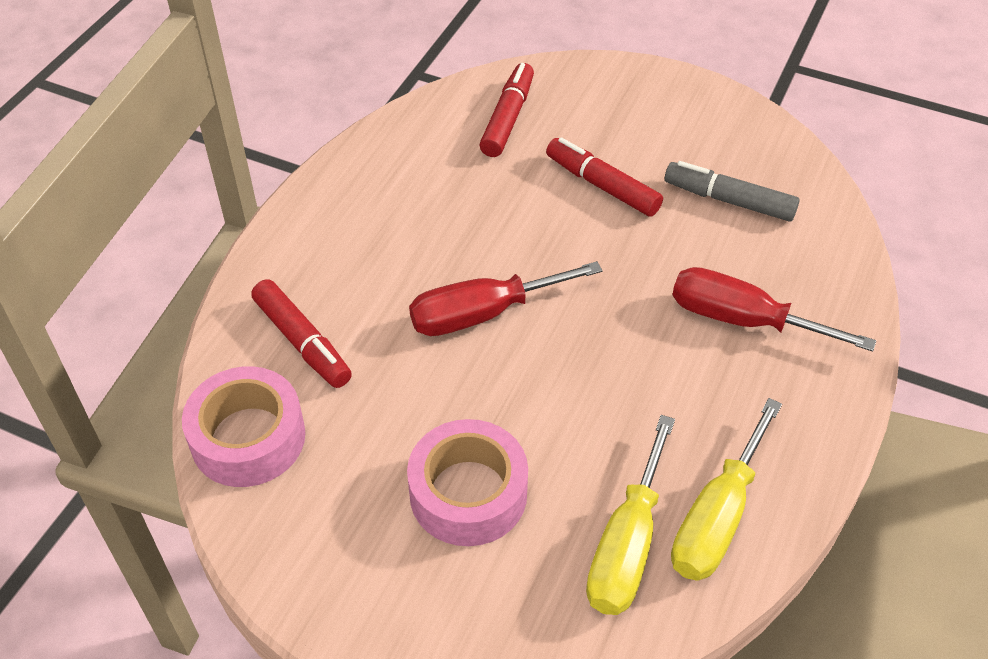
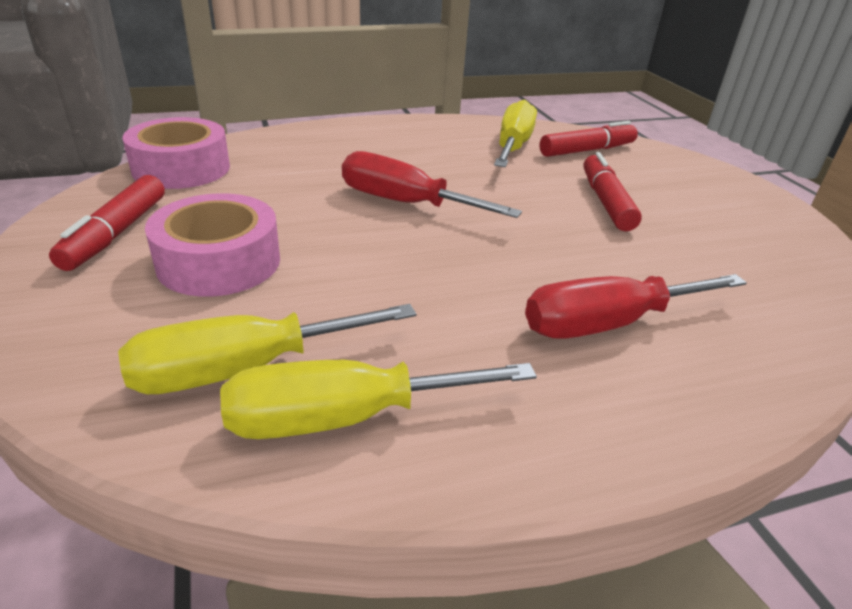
camera: 45 degrees right, 15 degrees down
red marker [251,279,352,388] -> red marker moved to [49,175,165,271]
grey marker [665,161,800,222] -> none
red screwdriver [672,267,876,352] -> red screwdriver turned 90 degrees counterclockwise [525,274,747,339]
none -> yellow screwdriver [494,100,537,167]

